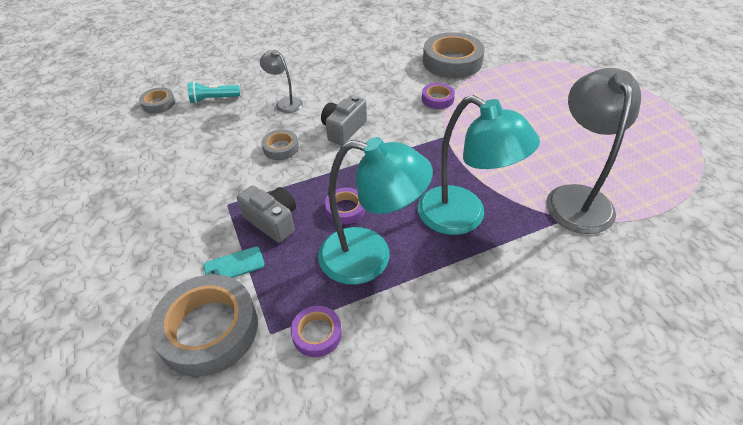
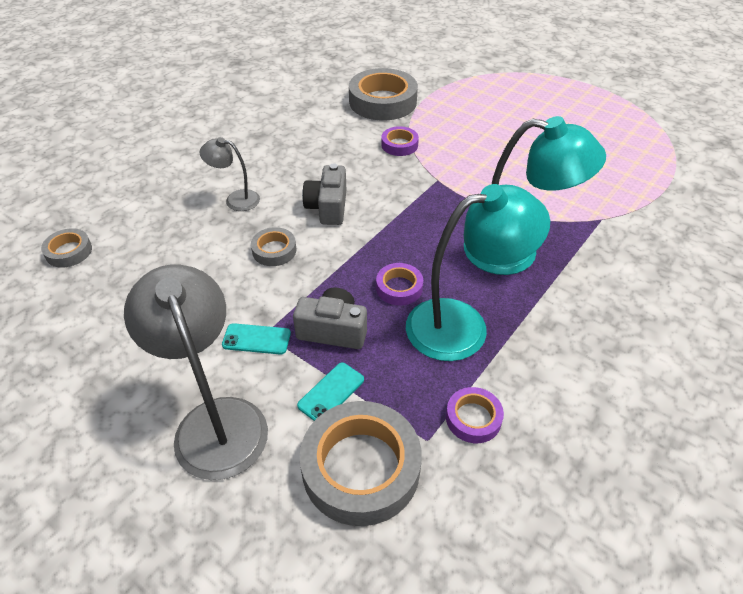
camera: 30 degrees left, 0 degrees up
turquoise flashlight [188,81,240,103] -> none
grey lamp [546,68,641,234] -> grey lamp moved to [124,265,268,480]
none -> turquoise phone [222,323,291,354]

